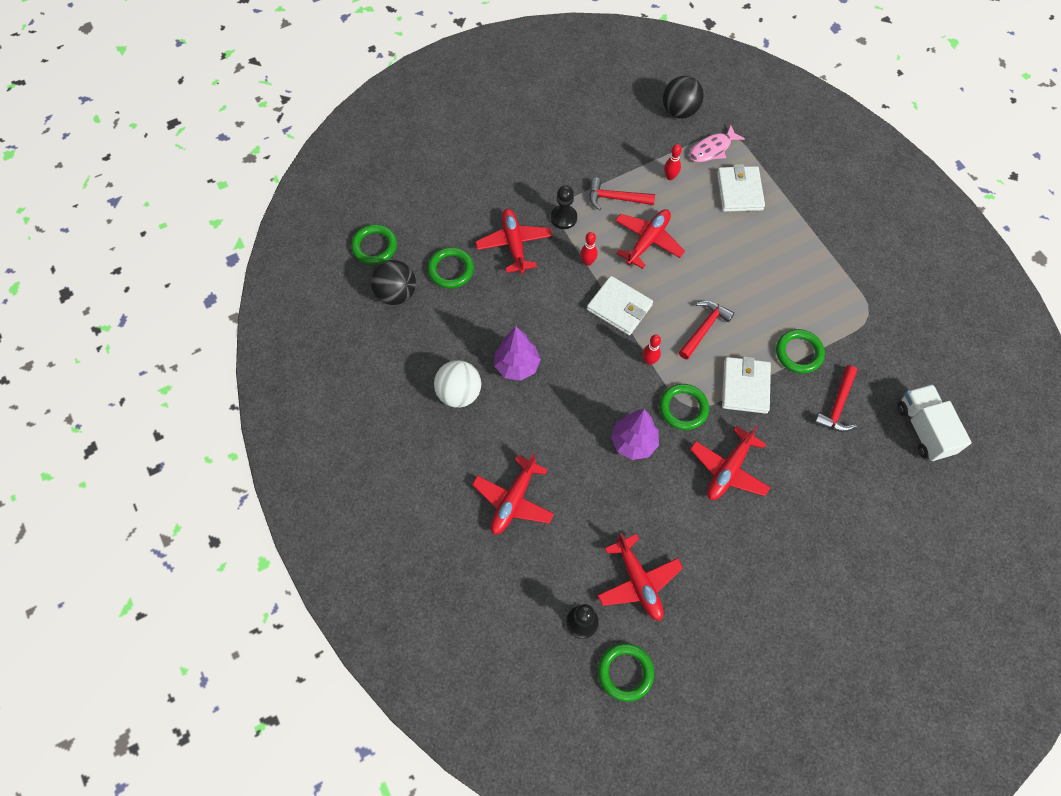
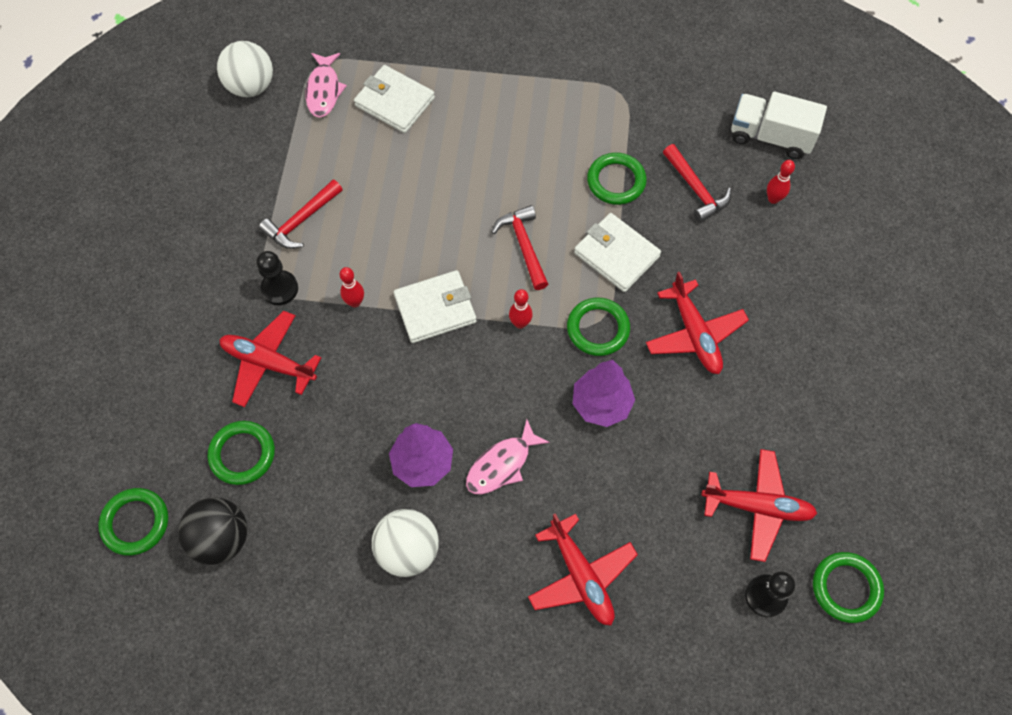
camera: 55 degrees left, 0 degrees up
red plane [615,209,685,269] -> none
black ball [663,76,704,119] -> white ball [217,41,273,97]
red bowling pin [664,144,682,180] -> red bowling pin moved to [767,160,795,204]
none -> pink fish [466,419,550,494]

